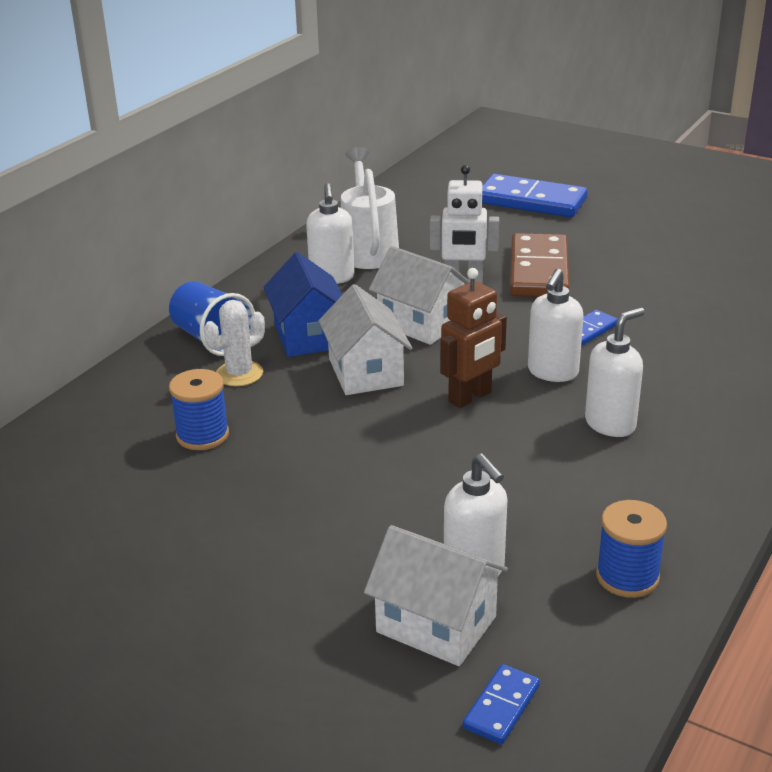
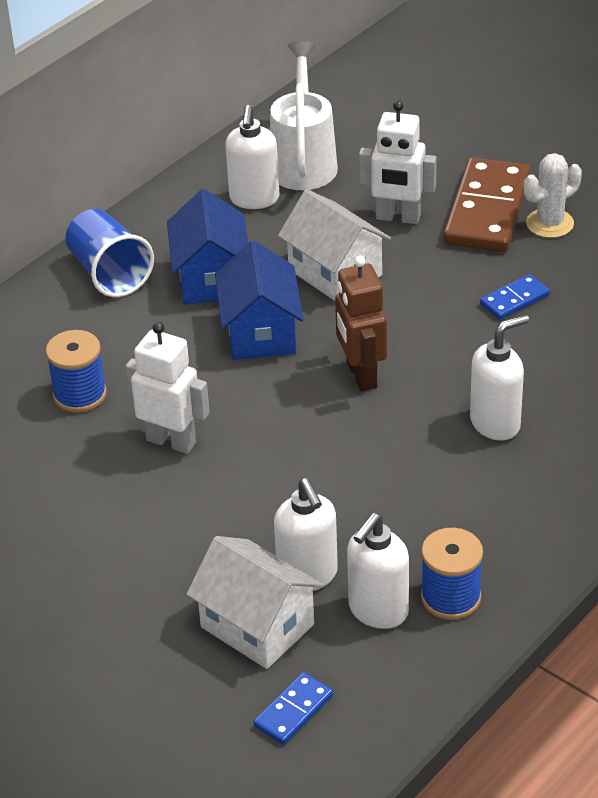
camera: 10 degrees right, 10 degrees up
white cactus [204,300,265,386] -> white cactus moved to [524,153,582,238]
white house [319,284,412,395] -> blue house [215,241,304,360]
brown robot [440,268,507,408] -> brown robot turned 105 degrees clockwise [335,256,387,392]
blue domino [482,174,588,218] -> none
white soap dispenser [528,269,584,382] -> white soap dispenser moved to [347,513,409,629]
none -> white robot [125,322,210,454]

